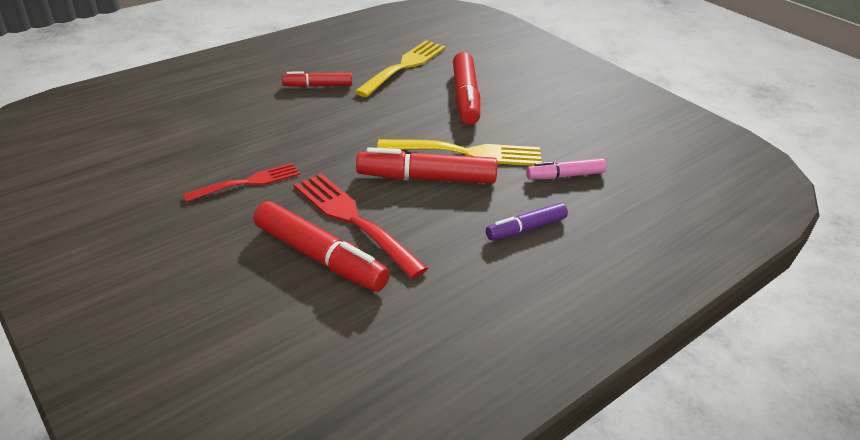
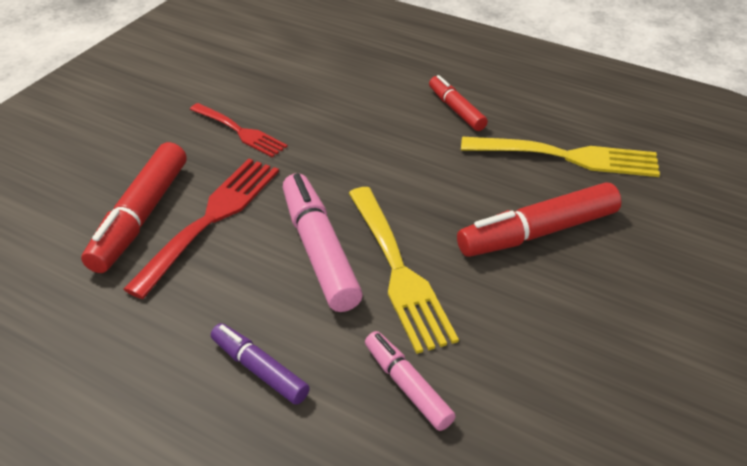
camera: 70 degrees right, 5 degrees up
red marker [356,147,497,183] -> pink marker [282,173,363,312]

